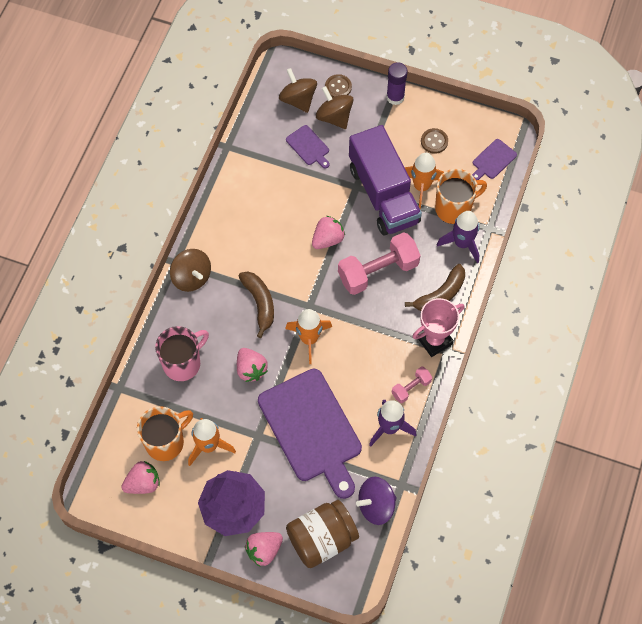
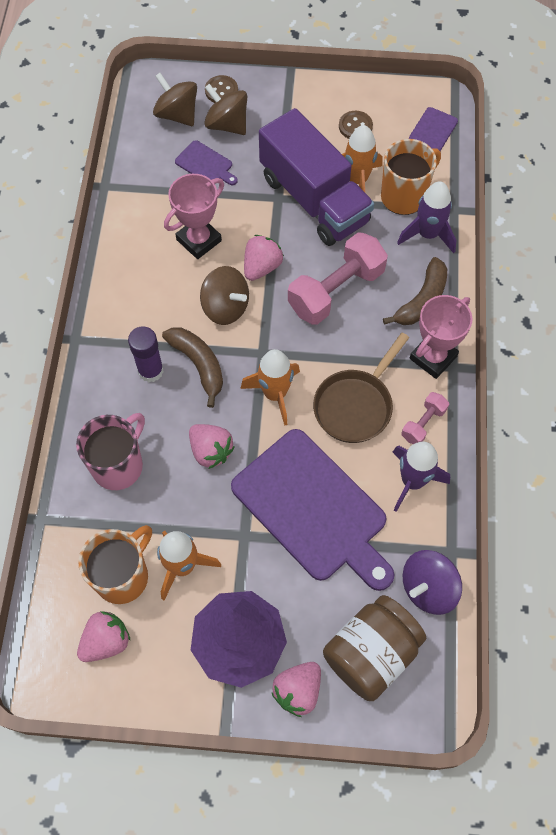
camera: 15 degrees left, 0 degrees up
brown spinning top [170,249,211,292] -> brown spinning top moved to [200,266,249,325]
purple glue stick [386,63,408,105] -> purple glue stick moved to [128,327,164,382]
none -> pink trophy [164,174,224,259]
none -> brown pan [313,333,409,443]

